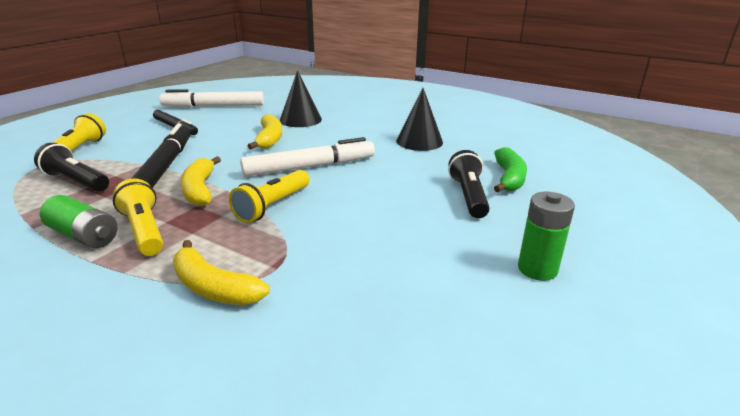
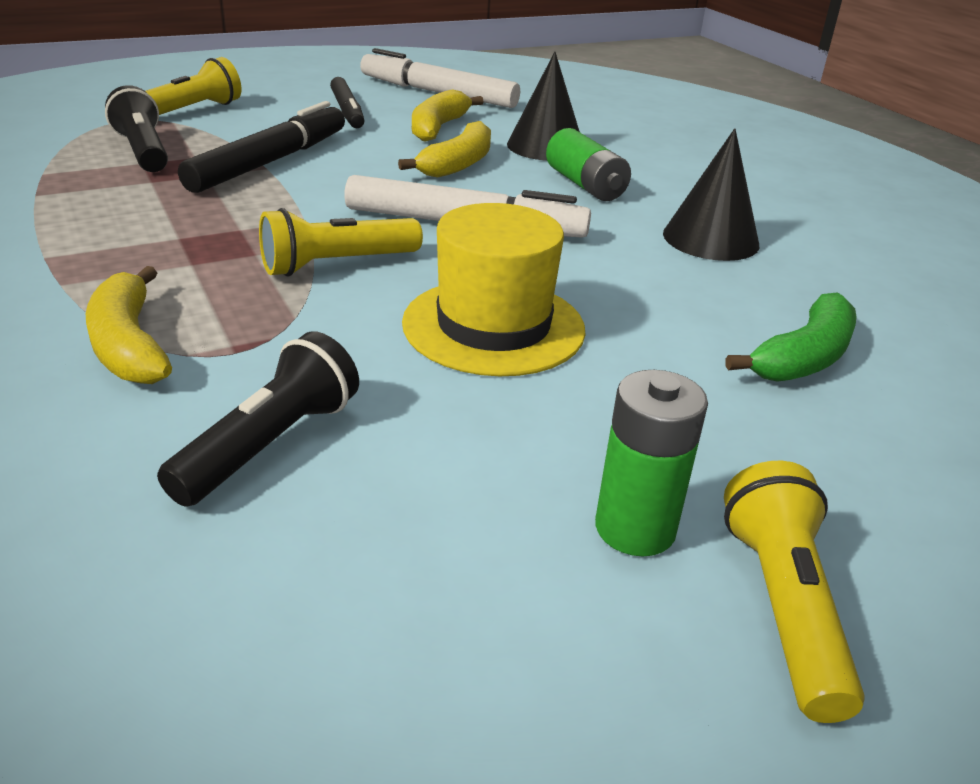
camera: 30 degrees right, 5 degrees up
green battery [40,195,117,248] -> green battery moved to [546,128,631,201]
yellow flashlight [113,178,163,256] -> yellow flashlight moved to [724,461,865,723]
yellow banana [181,156,221,206] -> yellow banana moved to [412,89,484,142]
black flashlight [448,150,490,218] -> black flashlight moved to [157,331,359,507]
none -> yellow hat [402,203,585,376]

